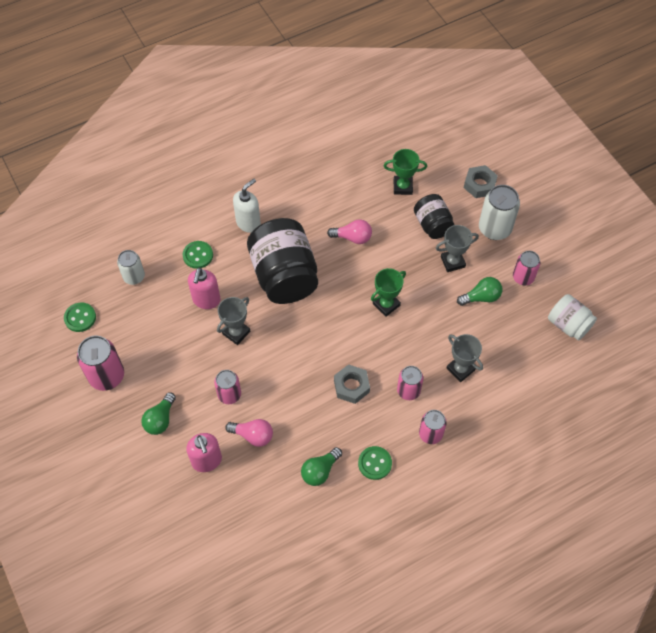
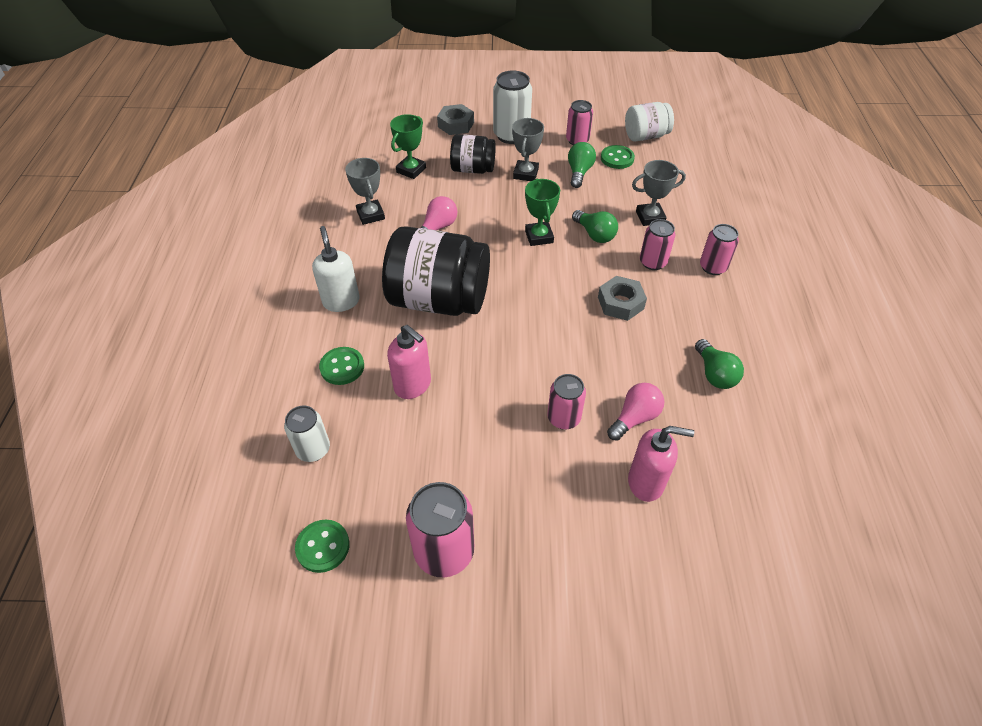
camera: 60 degrees left, 10 degrees down
green light bulb [141,392,176,435] -> green light bulb moved to [572,210,618,243]
grey trophy [217,297,250,345] -> grey trophy moved to [345,158,385,225]
green button [358,446,392,480] -> green button moved to [601,145,635,169]

